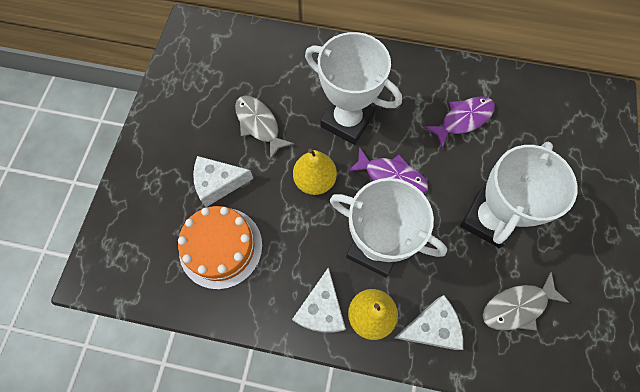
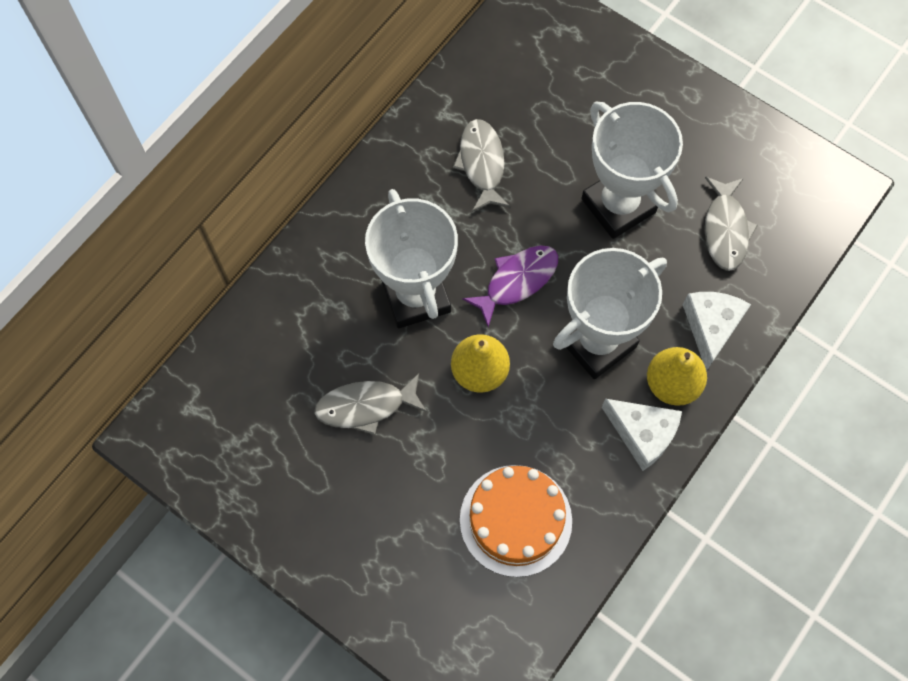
camera: 65 degrees left, 0 degrees up
white cheese [193,156,254,207] -> none
white trophy [305,32,402,145] -> white trophy turned 75 degrees counterclockwise [365,189,458,328]
purple fish [425,96,495,148] -> grey fish [453,119,510,212]

